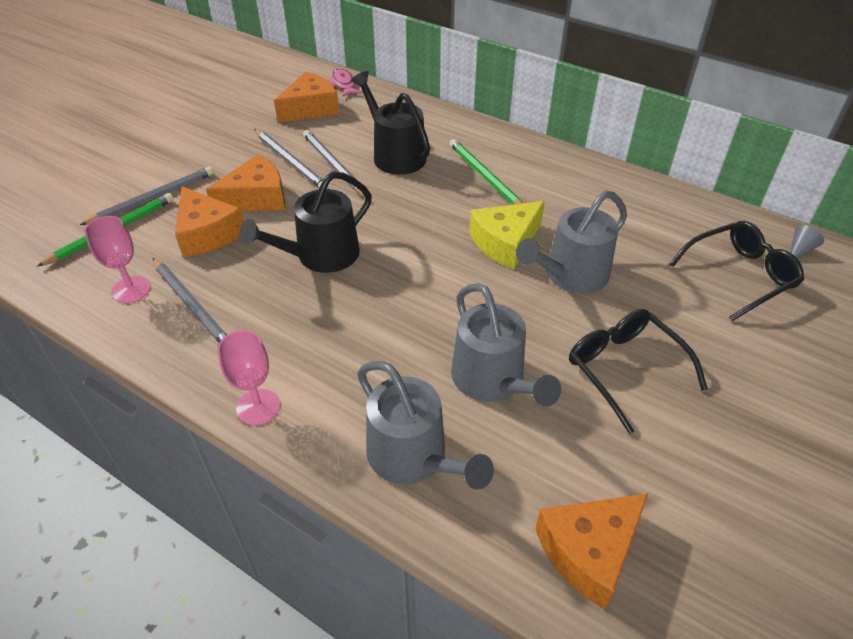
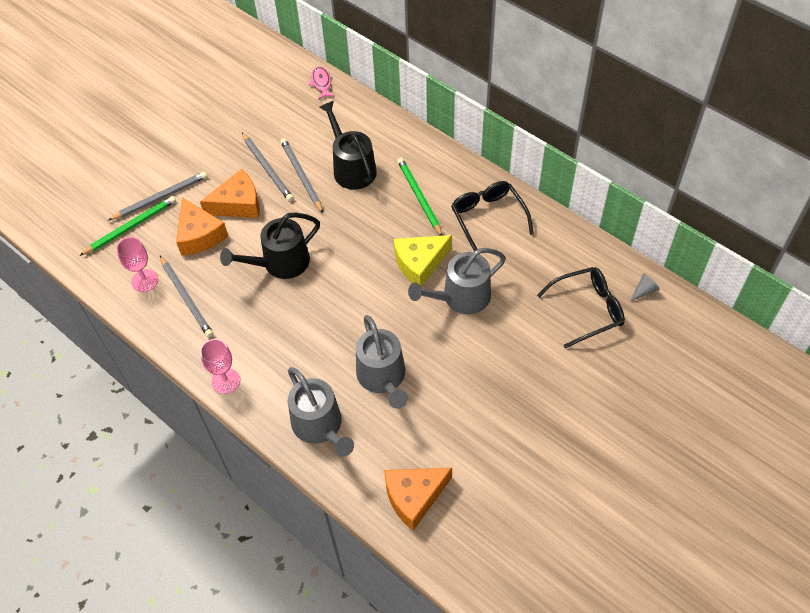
camera: 10 degrees right, 10 degrees up
orange cheese [274,72,339,123] -> none
black glasses [569,309,708,434] -> black glasses moved to [451,181,534,252]

